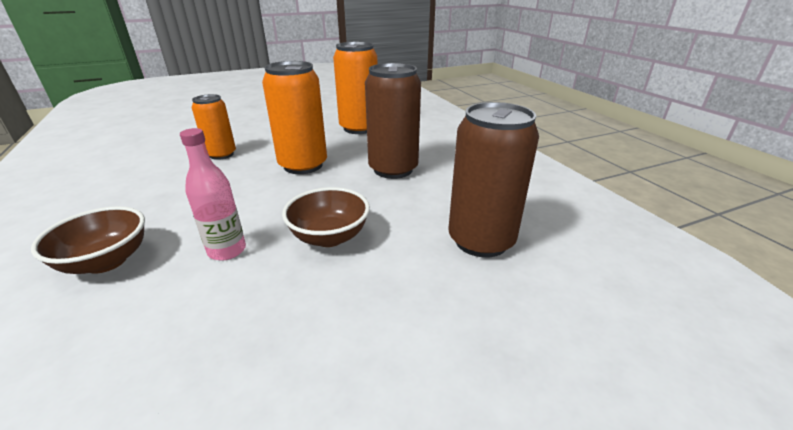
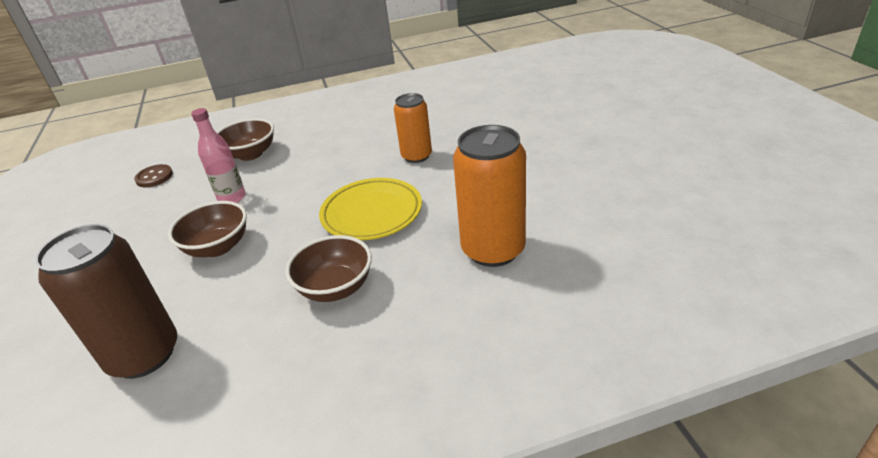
camera: 100 degrees right, 5 degrees up
orange can [262,61,327,174] -> yellow plate [319,178,422,240]
brown can [365,63,421,179] -> brown bowl [286,235,372,302]
none -> brown button [134,164,173,187]

